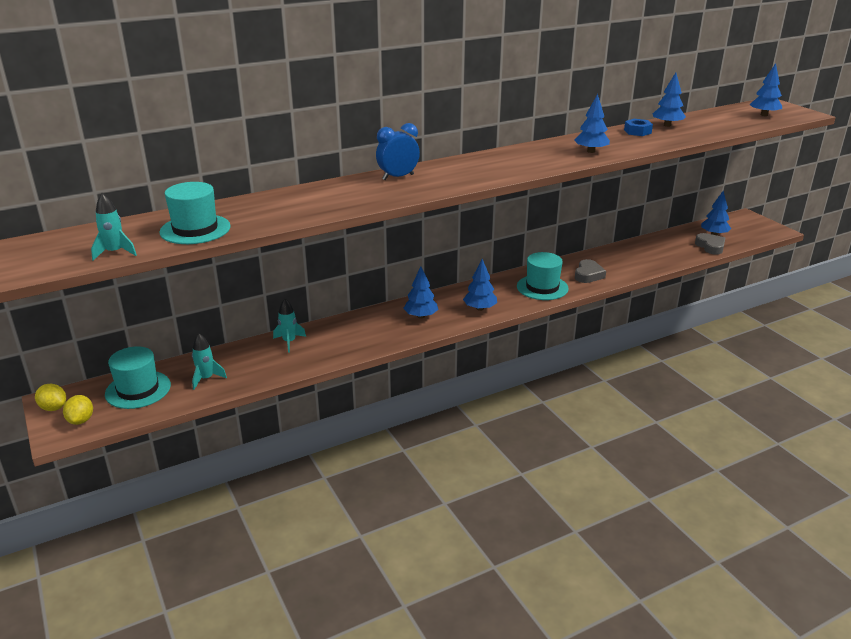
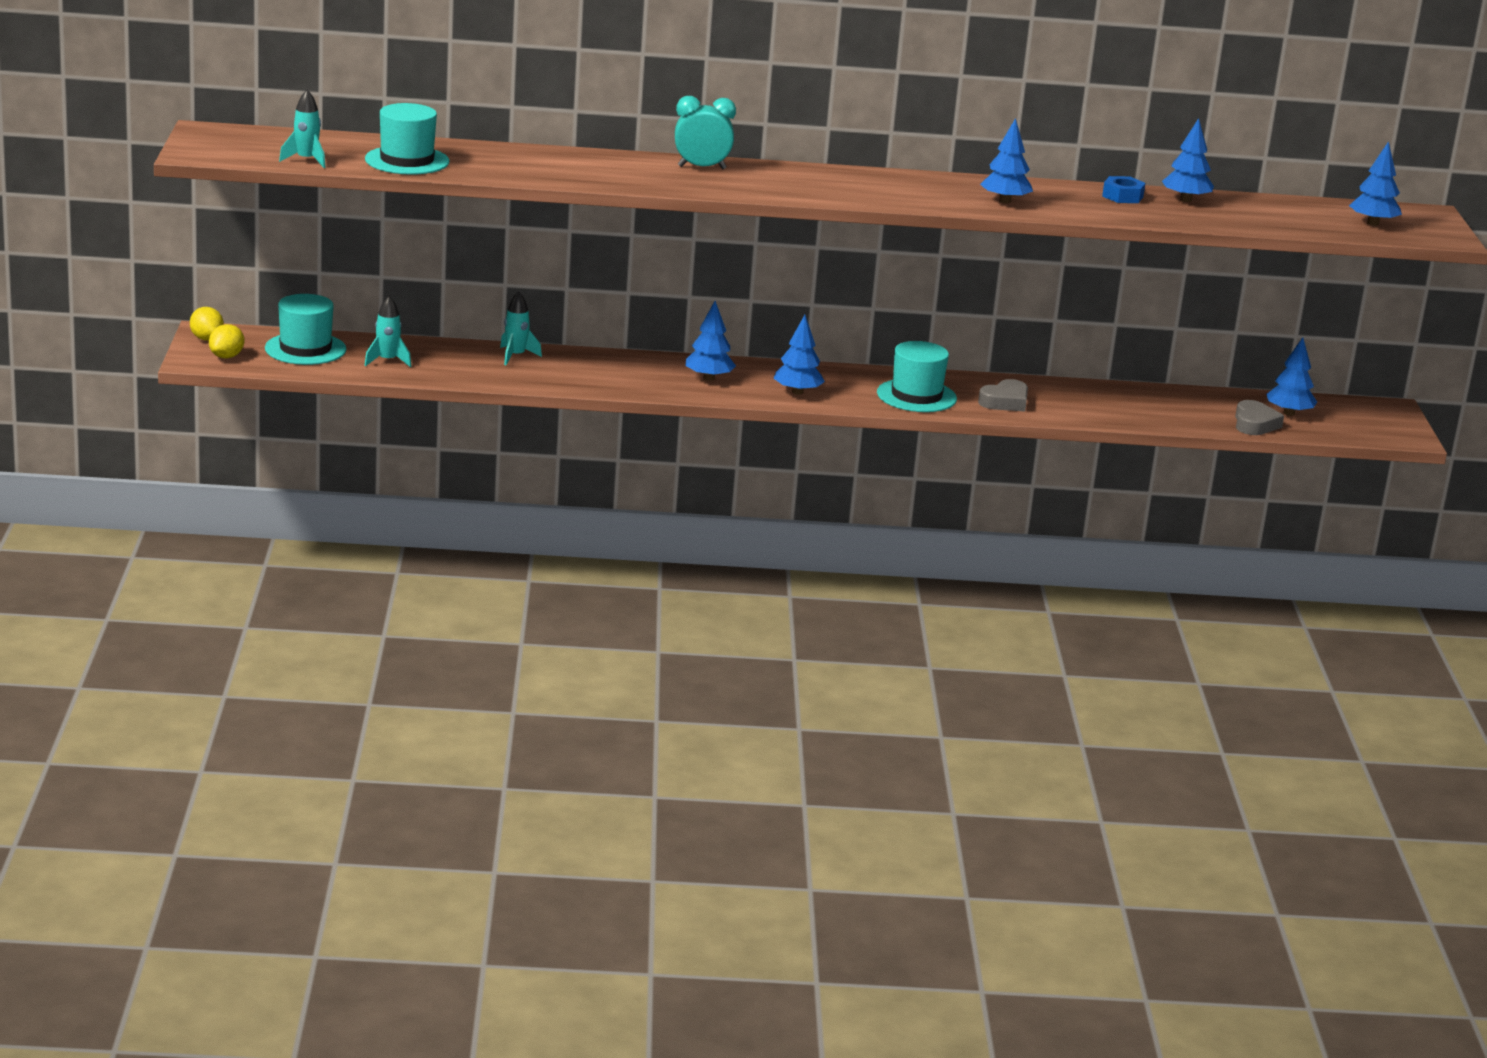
camera: 25 degrees right, 5 degrees down
blue clock [376,123,420,180] -> turquoise clock [675,96,736,169]

